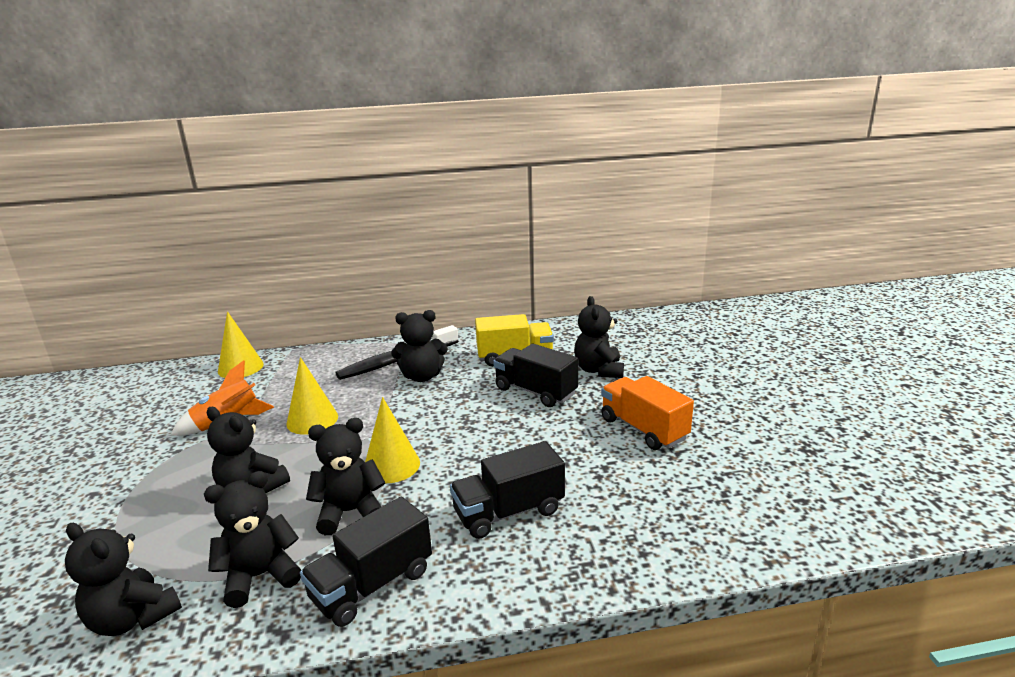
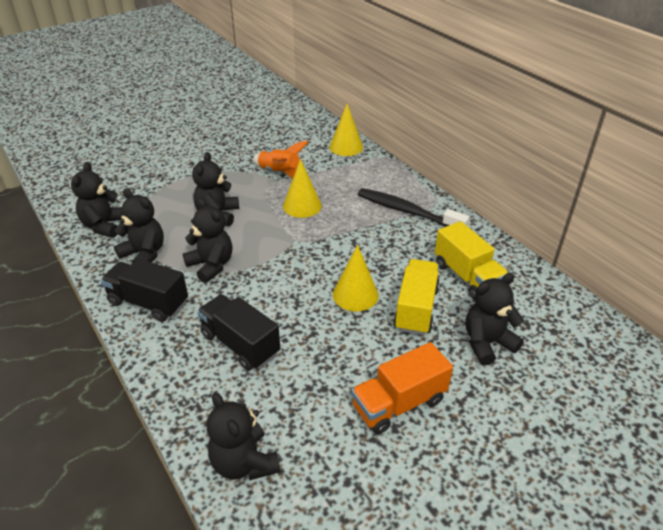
camera: 65 degrees right, 15 degrees up
yellow cone [365,397,420,483] -> yellow cone moved to [333,245,379,311]
black teddy bear [391,310,448,382] -> black teddy bear moved to [207,392,280,480]
black truck [493,344,578,407] -> yellow truck [393,259,440,335]
orange truck [601,376,694,450] -> orange truck turned 150 degrees counterclockwise [351,342,453,434]

